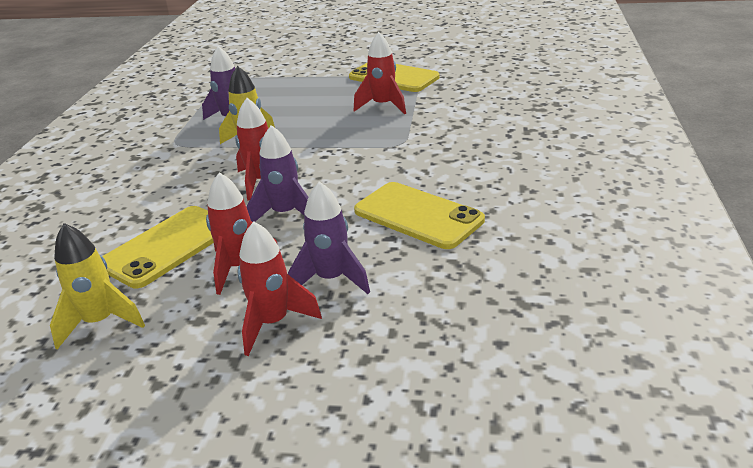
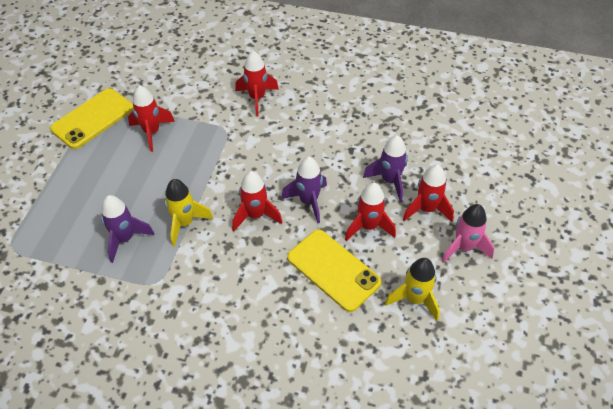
camera: 85 degrees left, 20 degrees up
yellow phone [354,182,485,249] -> none
none -> red rocket [235,51,279,116]
none -> pink rocket [442,204,495,263]

